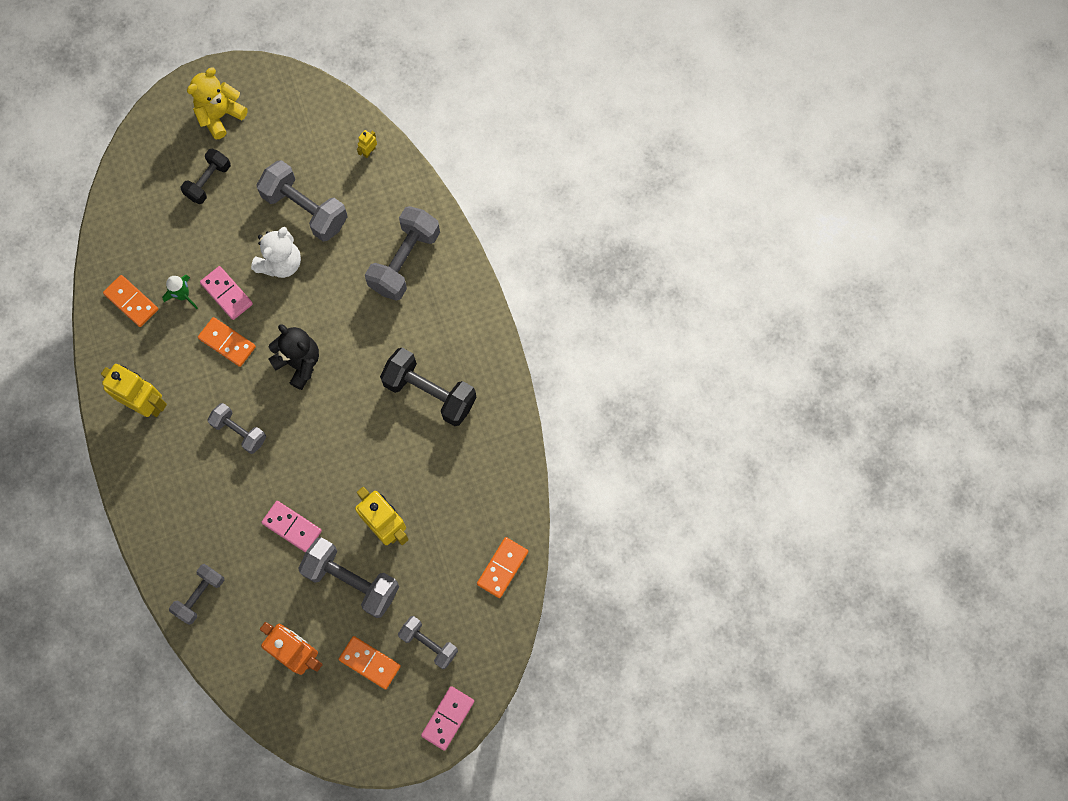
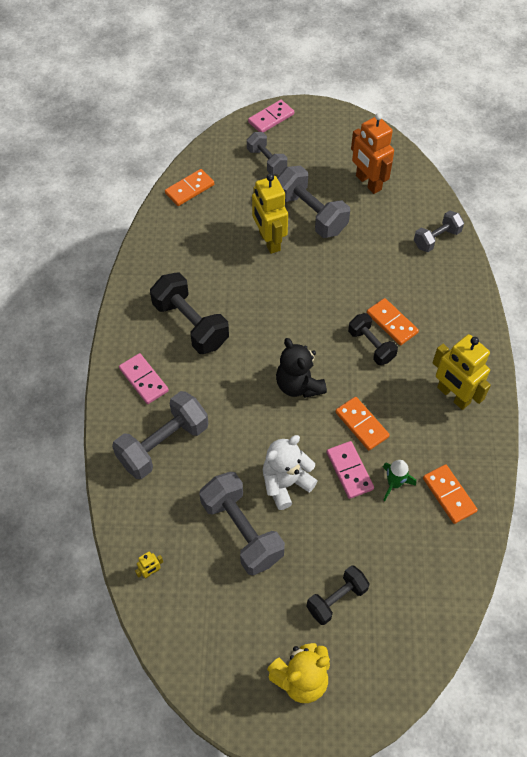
camera: 160 degrees left, 15 degrees down
grey dumbbell [207,403,266,454] -> black dumbbell [348,313,398,365]
pink domino [261,501,322,553] -> pink domino moved to [119,353,169,404]
orange domino [339,636,401,689] -> orange domino moved to [367,298,419,345]

